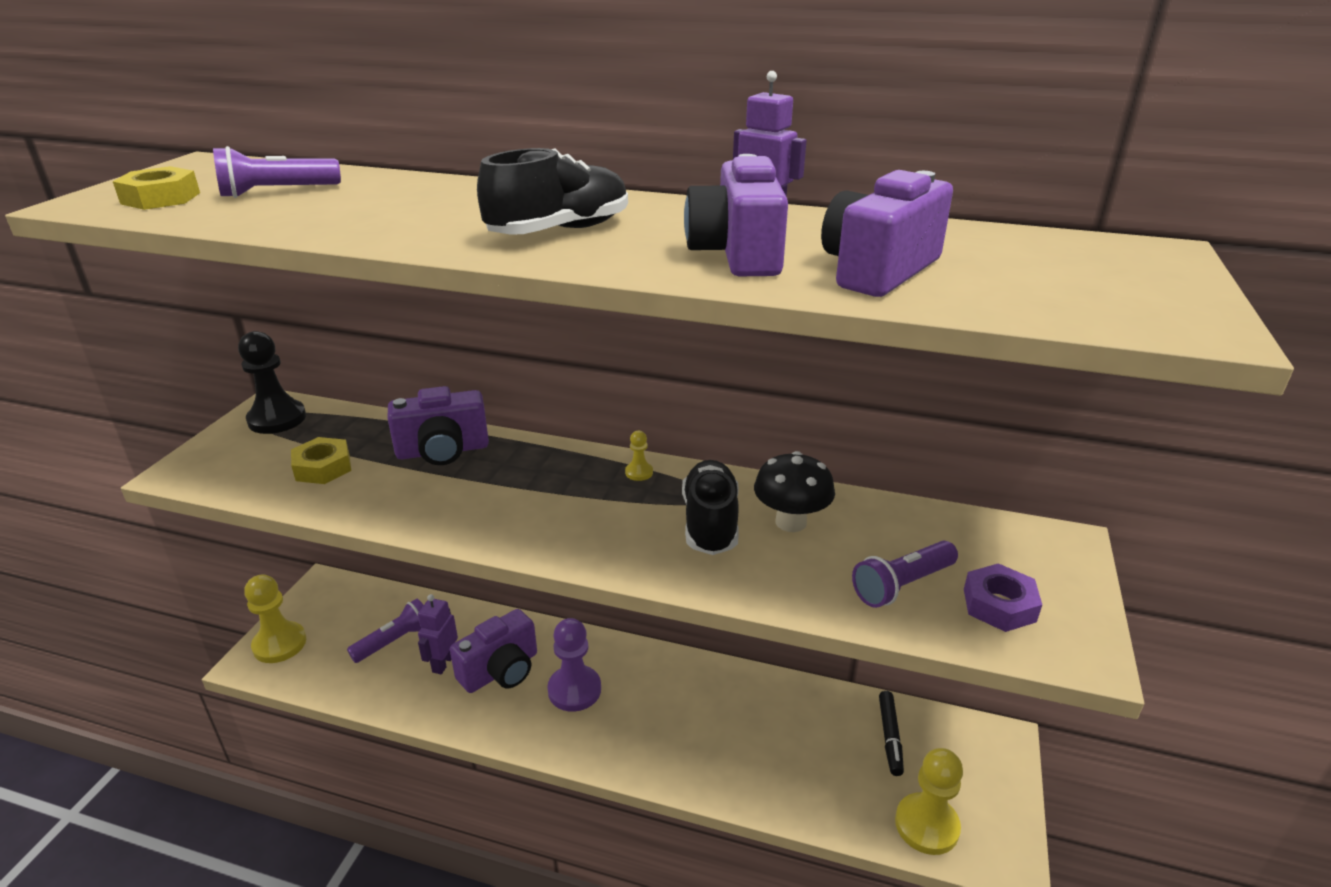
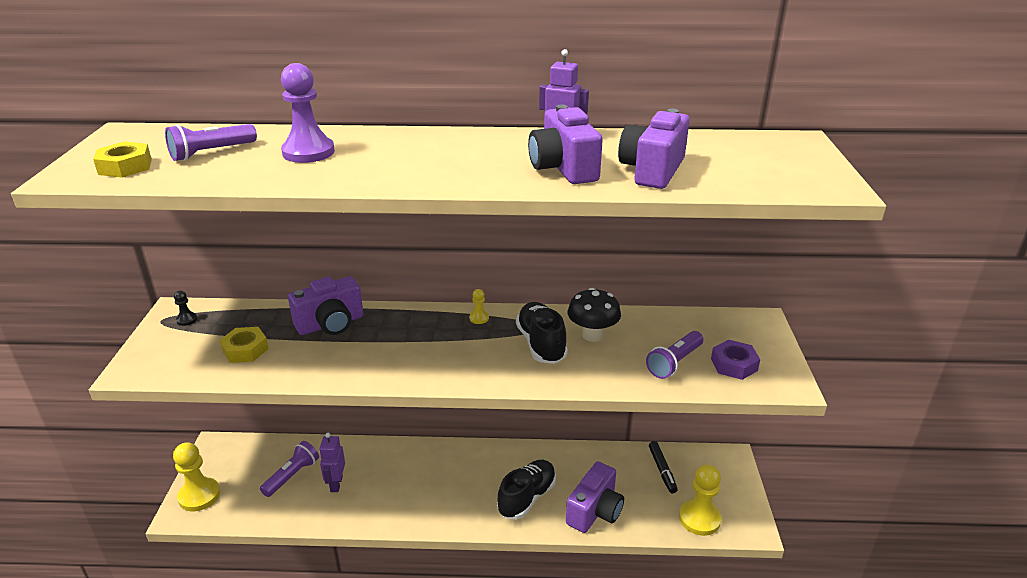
camera: 15 degrees left, 0 degrees up
black pawn [238,331,306,434] -> black pawn [174,291,197,326], size x0.46
purple camera [450,609,537,693] -> purple camera moved to [566,462,624,533]
black shoe [477,148,628,234] -> black shoe moved to [497,460,556,519]
purple pawn [547,618,601,712] -> purple pawn moved to [281,63,335,163]

